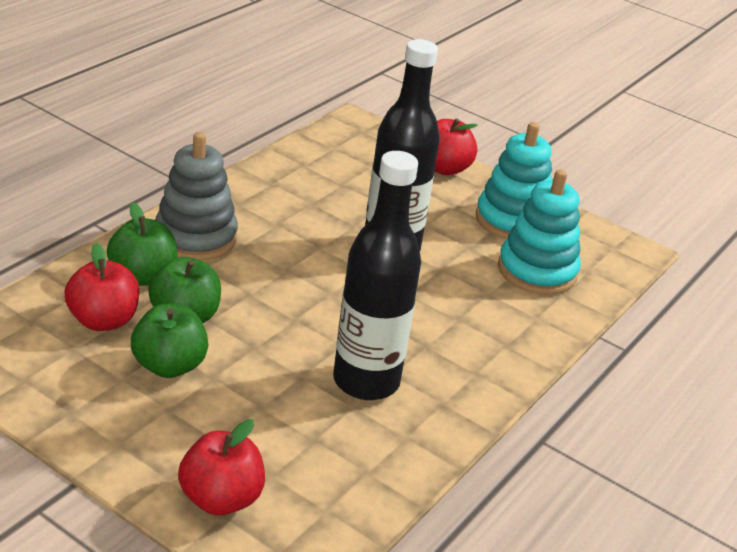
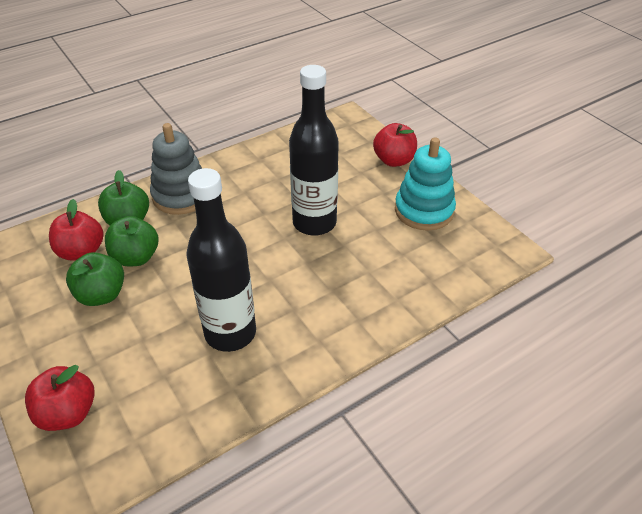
camera: 25 degrees right, 10 degrees up
turquoise stacking toy [498,169,581,295] -> none

